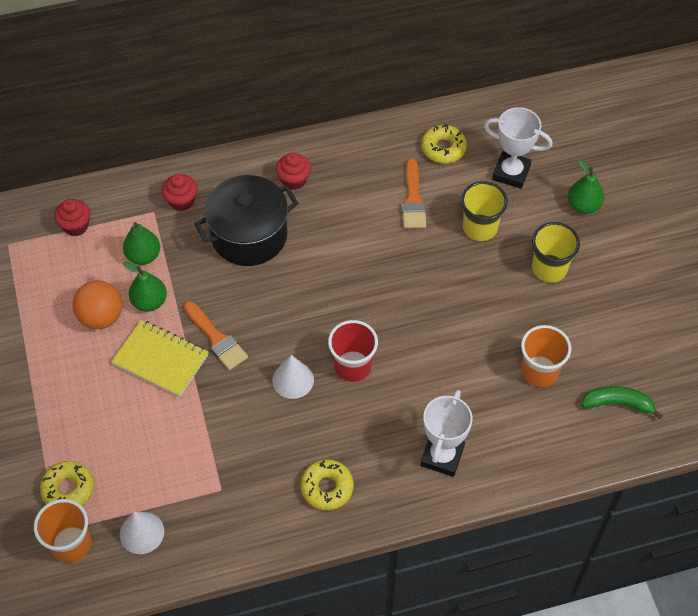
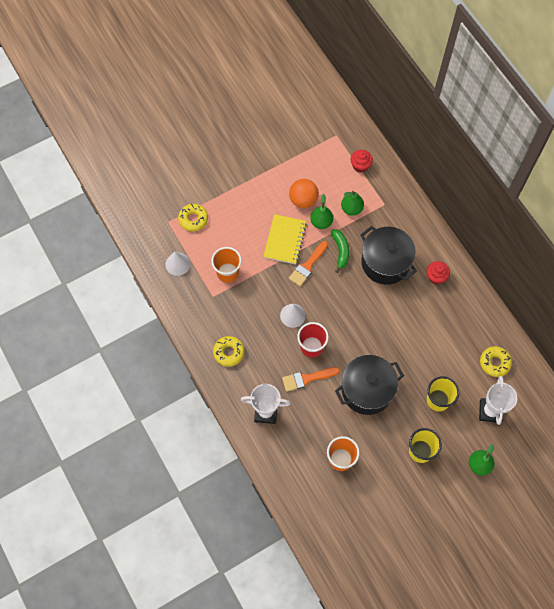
camera: 75 degrees right, 10 degrees up
orange cup [34,499,91,563] -> orange cup moved to [211,247,242,283]
red cupcake [162,174,197,211] -> none
orange brush [402,159,426,228] -> orange brush moved to [282,367,340,392]
green banana [581,386,663,419] -> green banana moved to [331,229,349,273]
none -> black pot [335,355,404,415]

